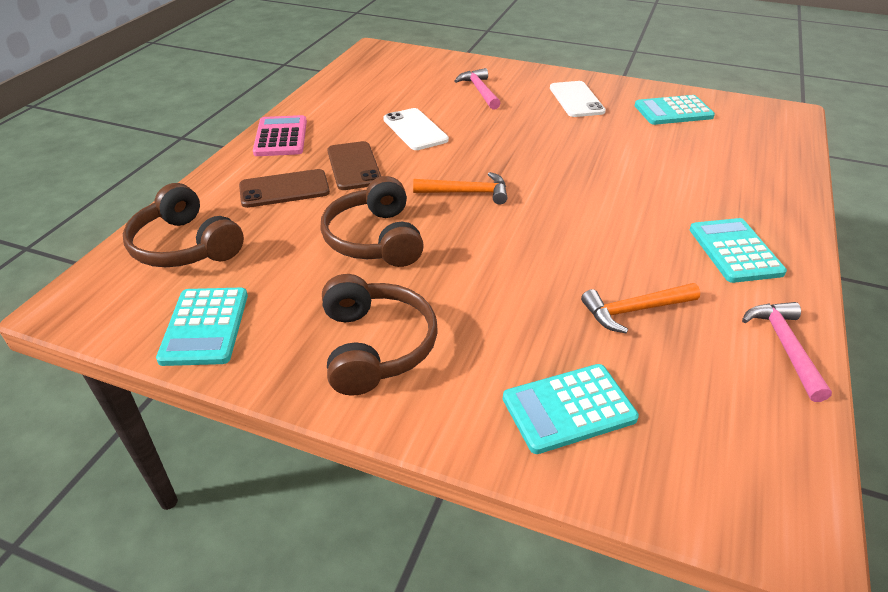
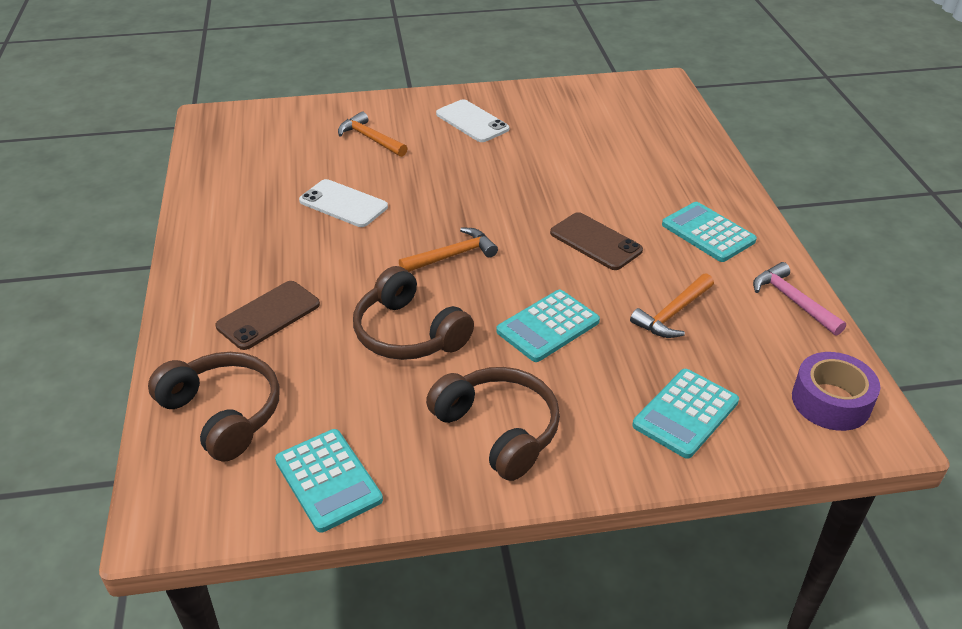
camera: 30 degrees left, 0 degrees up
brown headphones [123,183,244,267] -> brown headphones turned 150 degrees counterclockwise [148,352,280,462]
pink calculator [253,115,307,156] -> none
brown phone [327,141,382,190] -> brown phone moved to [550,212,643,270]
pink hammer [455,68,501,110] -> orange hammer [338,112,408,157]
turquoise calculator [635,95,715,125] -> turquoise calculator moved to [496,290,600,362]
none -> purple tape [792,352,880,431]

